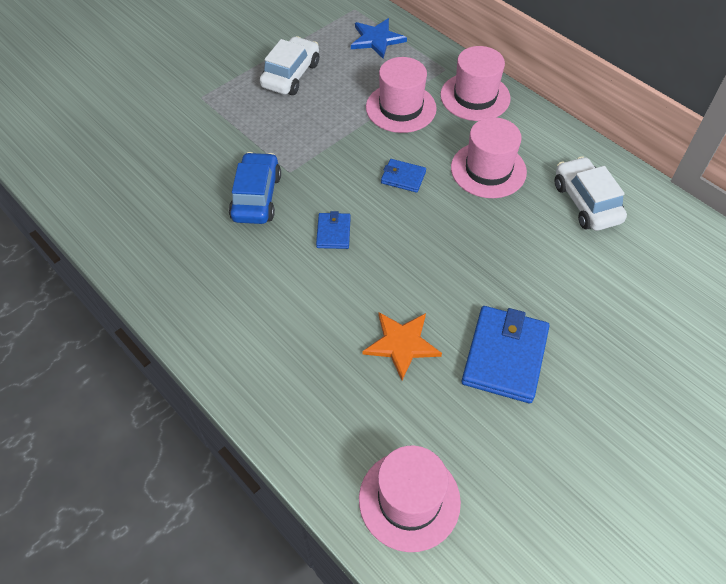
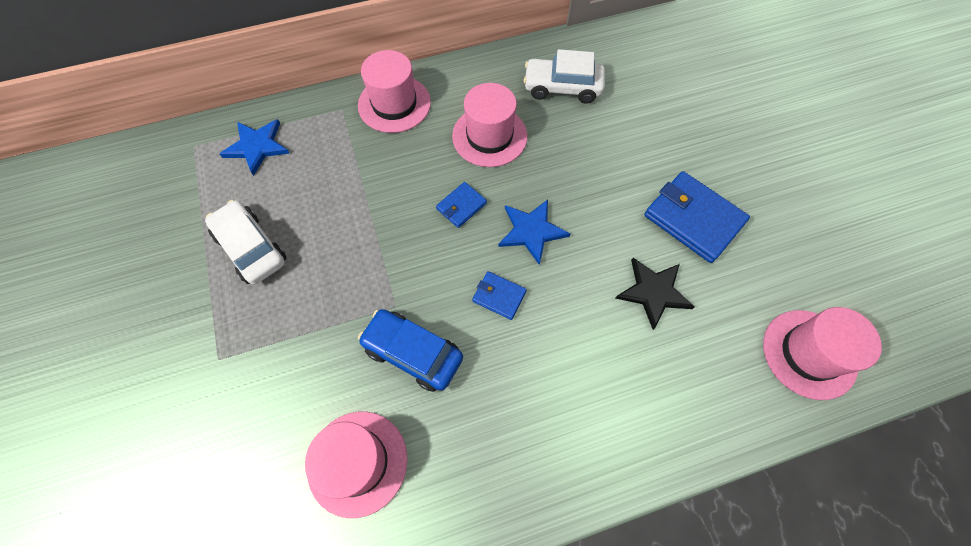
camera: 65 degrees left, 10 degrees up
orange star [363,312,442,380] -> black star [616,258,695,330]
pink hat [366,57,437,133] -> pink hat moved to [305,412,408,518]
none -> blue star [498,200,571,265]

